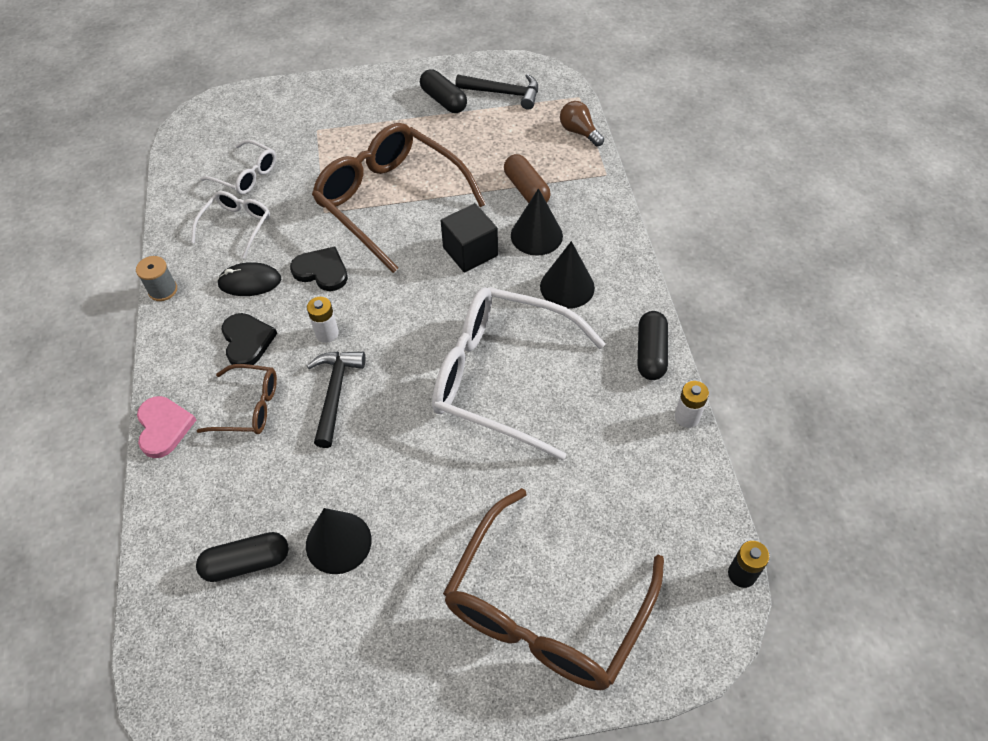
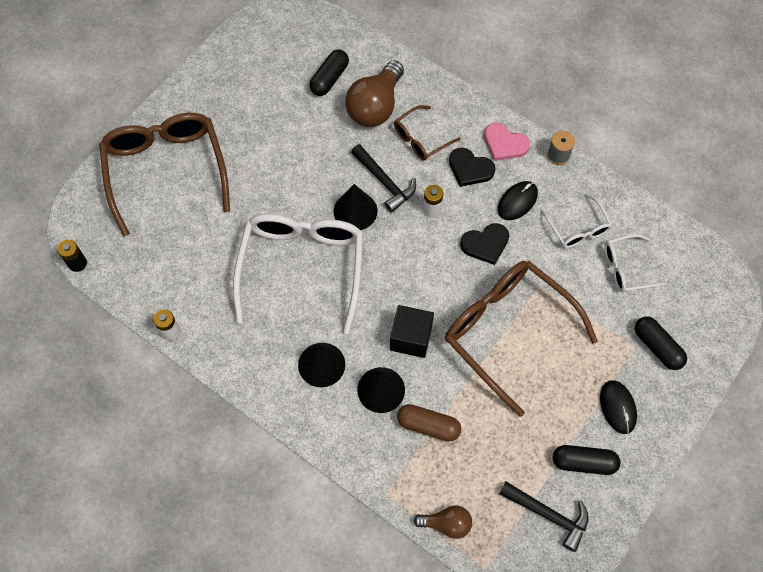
camera: 135 degrees right, 10 degrees up
pink heart [137,396,196,458] -> pink heart moved to [484,123,530,161]
black cone [306,508,372,574] -> black cone moved to [334,184,378,230]
brown glasses [312,123,486,273] -> brown glasses turned 135 degrees counterclockwise [445,261,598,417]
white glasses [432,287,606,461] -> white glasses turned 60 degrees counterclockwise [233,214,363,334]
black hammer [455,74,538,110] -> black hammer turned 120 degrees counterclockwise [499,482,589,552]
black capsule [638,311,668,380] -> black capsule moved to [635,316,687,370]
none -> brown light bulb [345,60,404,127]
none -> black mouse [600,380,637,434]

